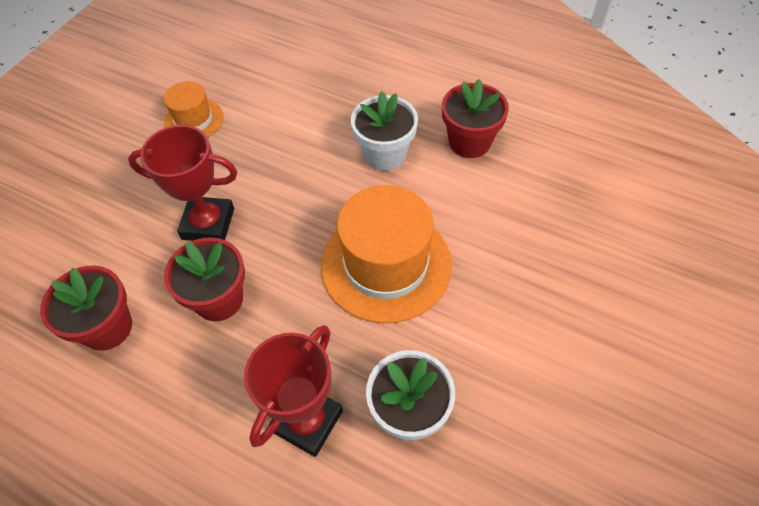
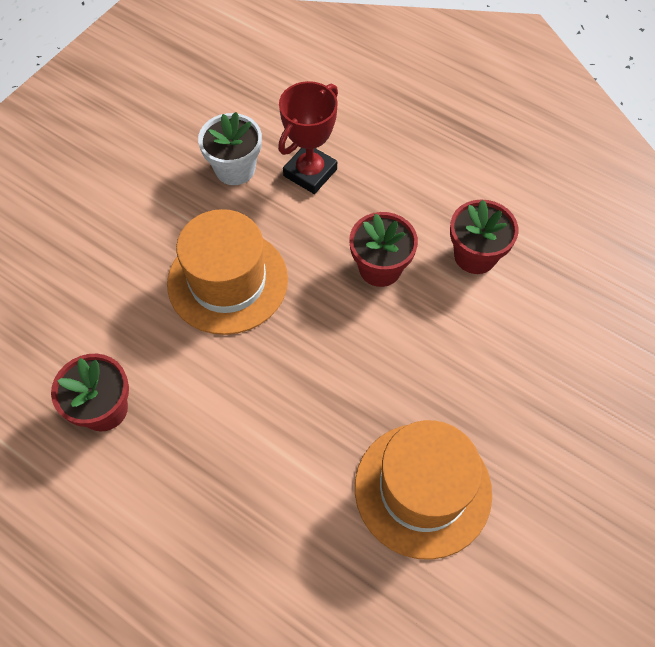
camera: 175 degrees left, 5 degrees up
red trophy [128,125,237,241] -> none
orange hat [164,81,223,138] -> orange hat [355,420,492,560], size x1.87
white flower pot [351,91,418,171] -> none

